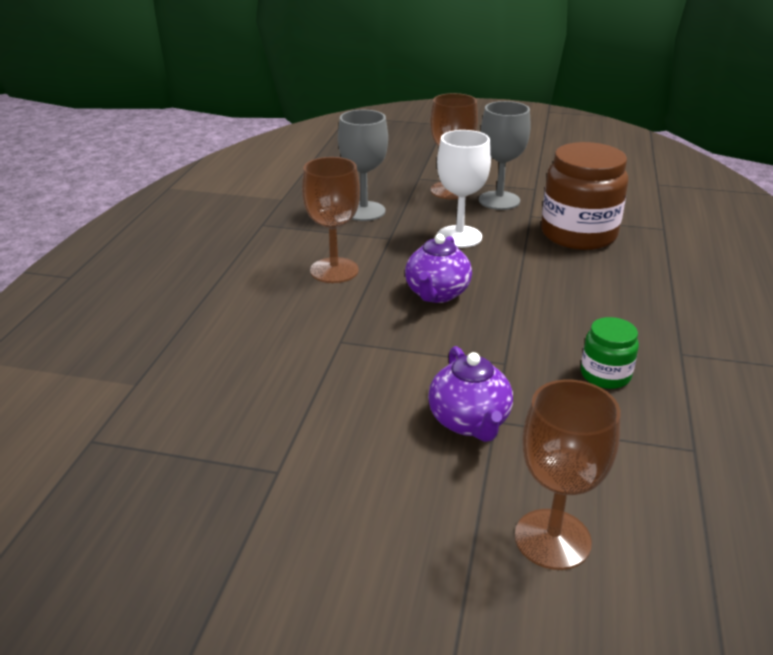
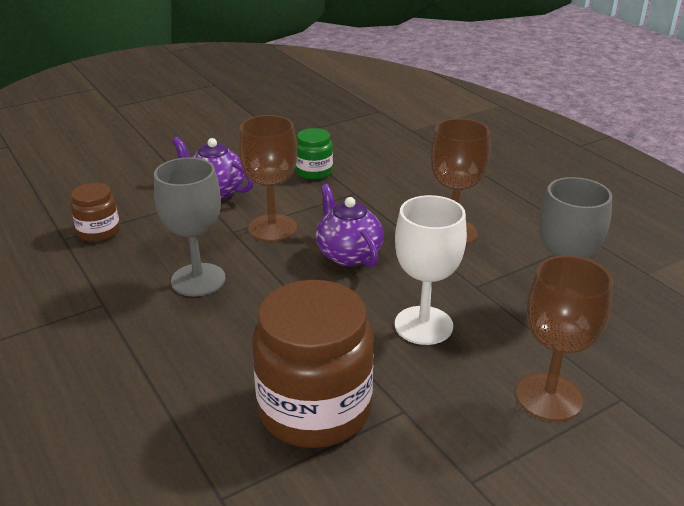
camera: 135 degrees right, 0 degrees up
grey goblet [479,101,531,210] -> grey goblet moved to [154,158,226,296]
brown goblet [515,379,621,570] -> brown goblet moved to [238,115,297,242]
green jar [581,317,639,389] -> green jar moved to [296,128,333,180]
none -> brown jar [71,183,120,242]

